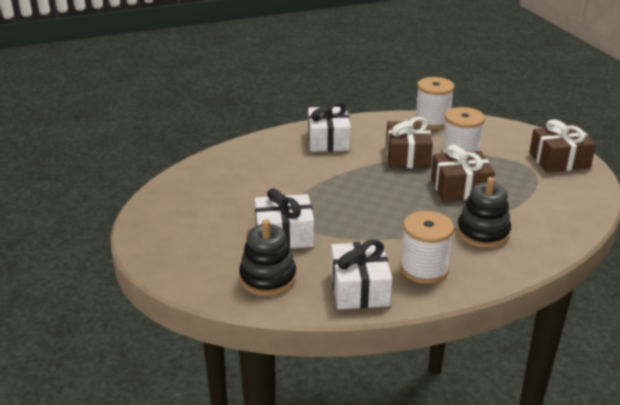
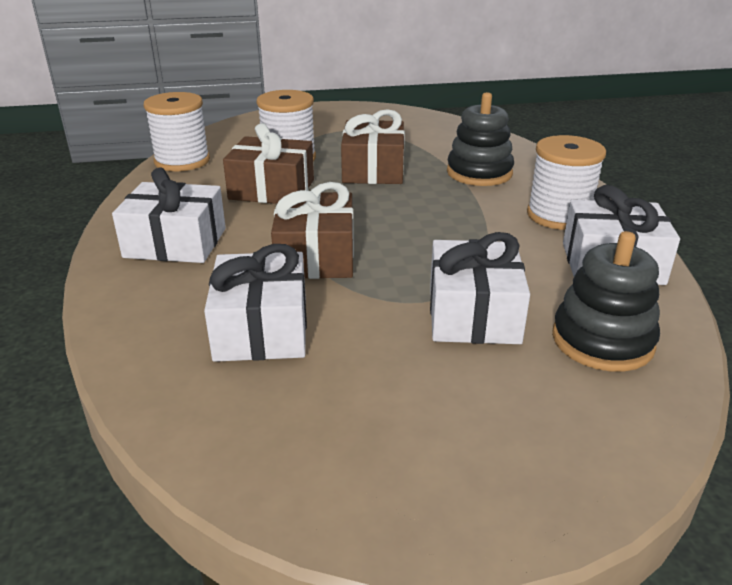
camera: 80 degrees left, 0 degrees up
brown gift [529,119,596,173] -> brown gift moved to [271,182,354,279]
none -> white gift [204,244,307,362]

